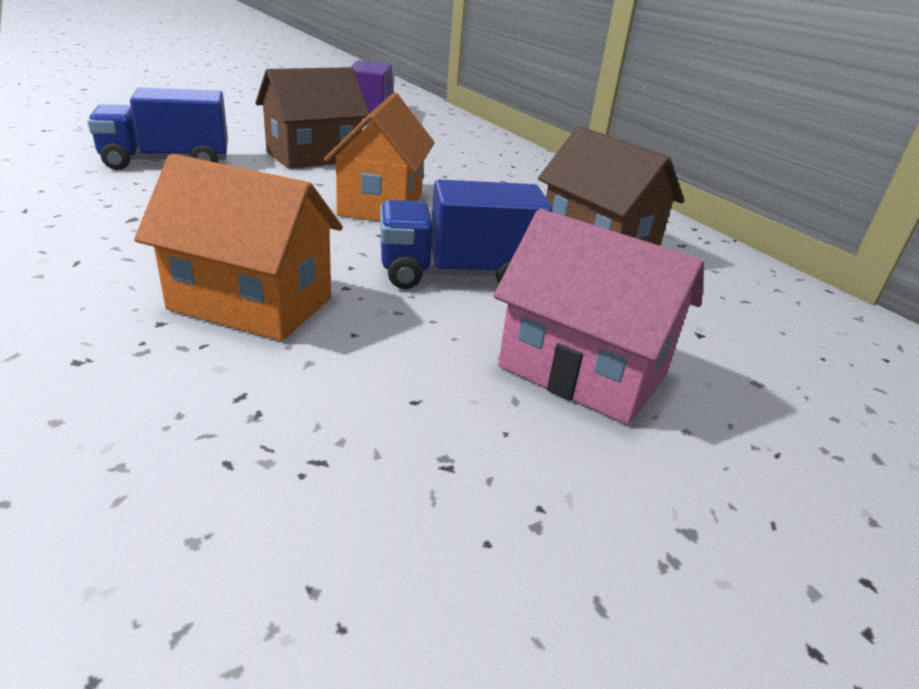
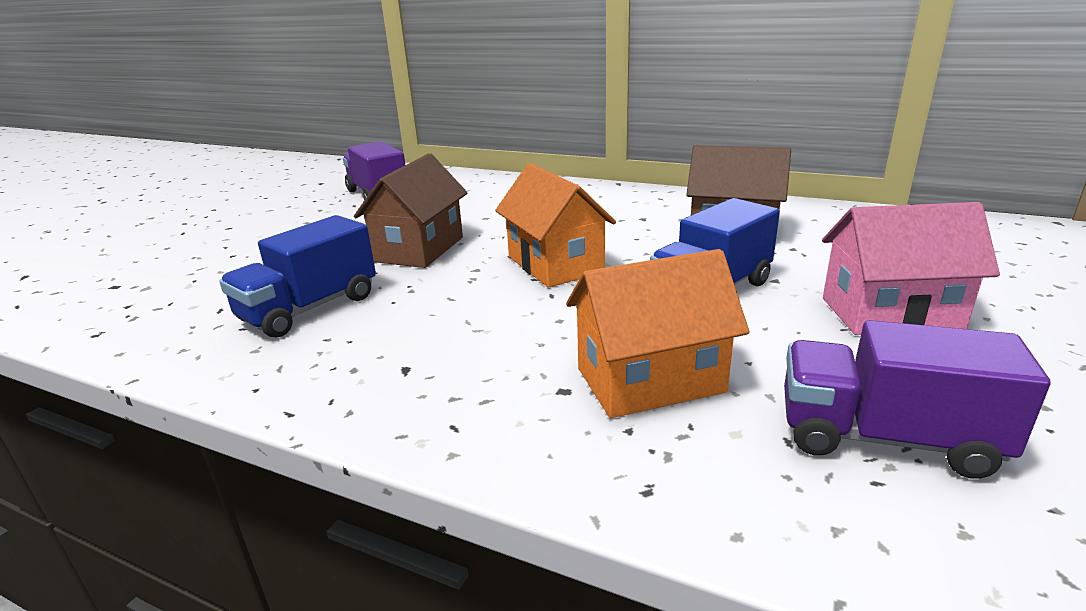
camera: 30 degrees left, 5 degrees down
none -> purple truck [784,320,1050,479]

